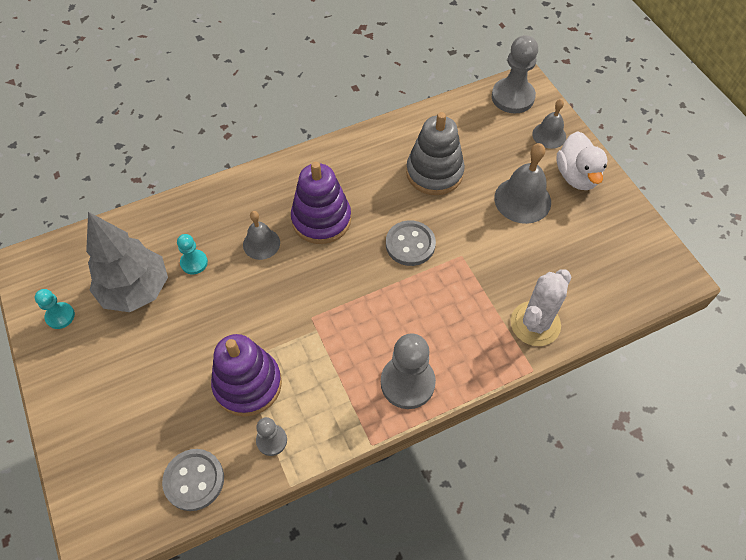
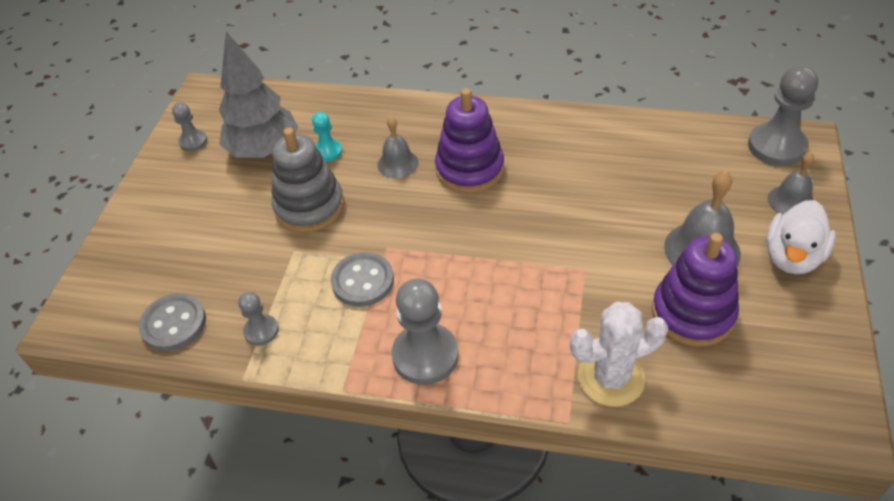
camera: 40 degrees right, 10 degrees down
turquoise pawn [35,289,75,329] -> grey pawn [172,102,207,151]
purple stacking toy [211,334,282,417] -> purple stacking toy moved to [652,233,739,347]
grey button [386,220,436,266] -> grey button moved to [331,252,394,307]
grey stacking toy [406,112,465,195] -> grey stacking toy moved to [272,128,344,233]

